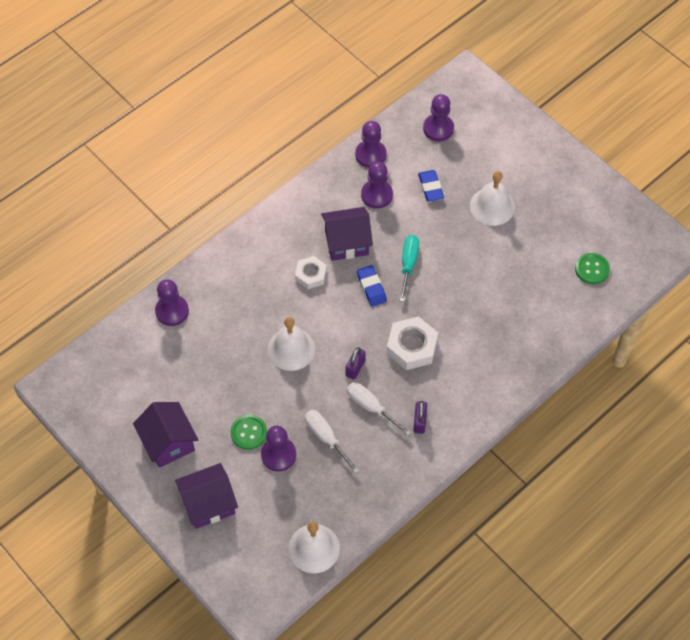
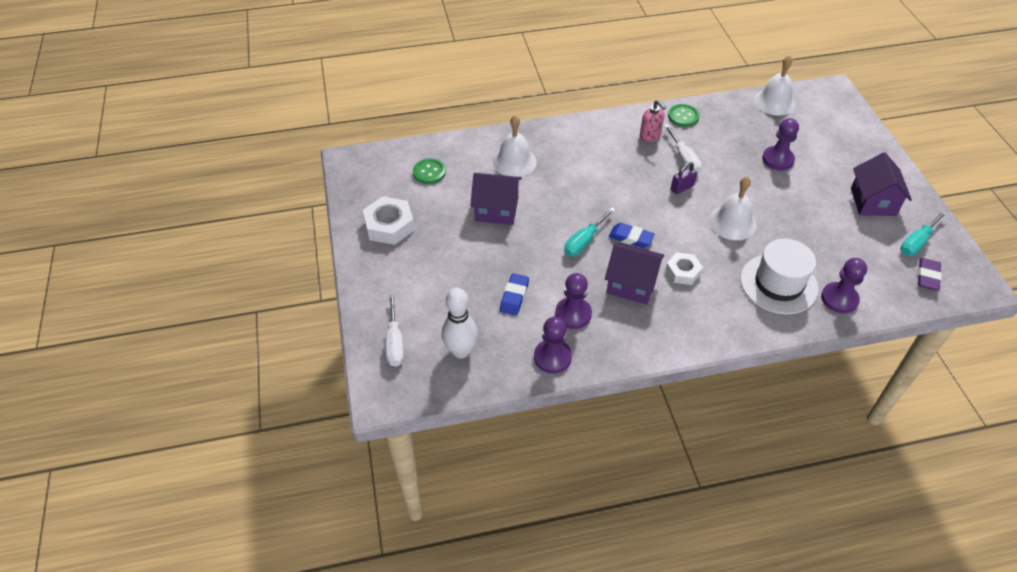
camera: 150 degrees left, 10 degrees down
purple house [175,463,238,529] -> purple house moved to [470,173,522,225]
green button [231,414,267,450] -> green button moved to [668,104,700,127]
white screwdriver [305,410,360,474] -> white screwdriver moved to [385,294,404,367]
blue eraser [357,265,387,307] -> blue eraser turned 75 degrees counterclockwise [609,223,655,248]
white nut [386,316,438,370] -> white nut moved to [362,196,415,245]
purple padlock [413,401,427,434] -> pink soap dispenser [640,100,666,142]
purple pawn [423,94,454,141] -> white bowling pin [442,288,478,358]
white bell [470,171,515,226] -> white bell moved to [493,115,537,177]
none -> white hat [740,239,819,314]
none -> turquoise screwdriver [900,210,947,256]
none -> purple eraser [918,258,942,290]

